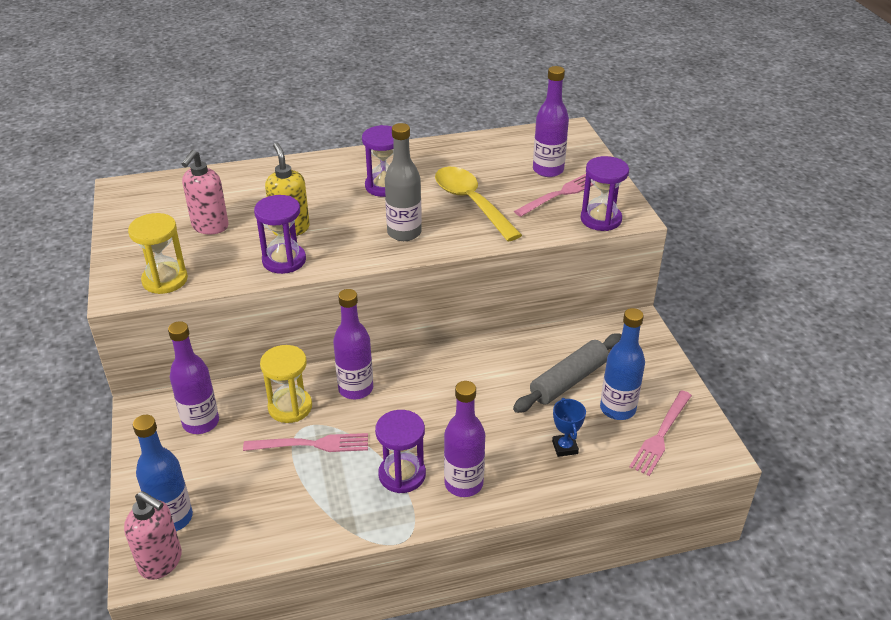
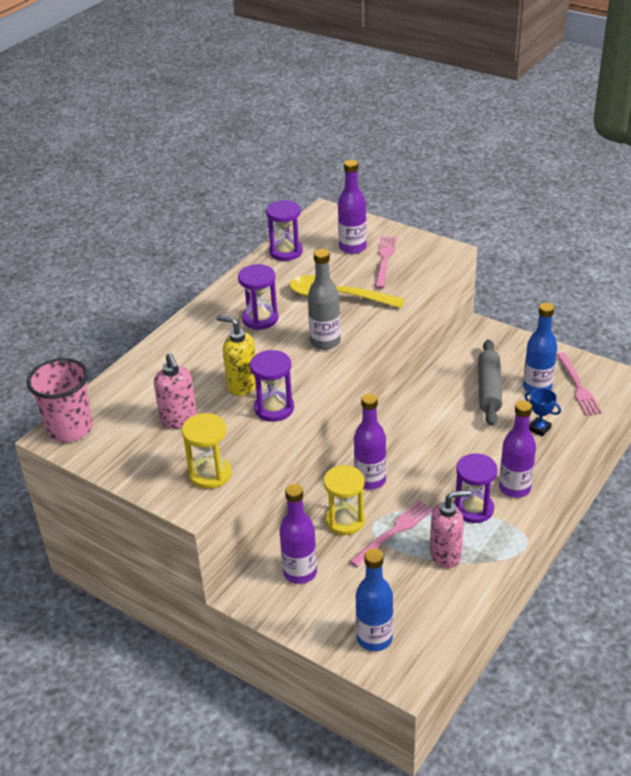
camera: 40 degrees left, 0 degrees up
pink soap dispenser [124,491,182,580] -> pink soap dispenser moved to [430,490,471,568]
purple hourglass [580,156,629,231] -> purple hourglass moved to [266,200,303,261]
none -> pink cup [27,358,93,442]

